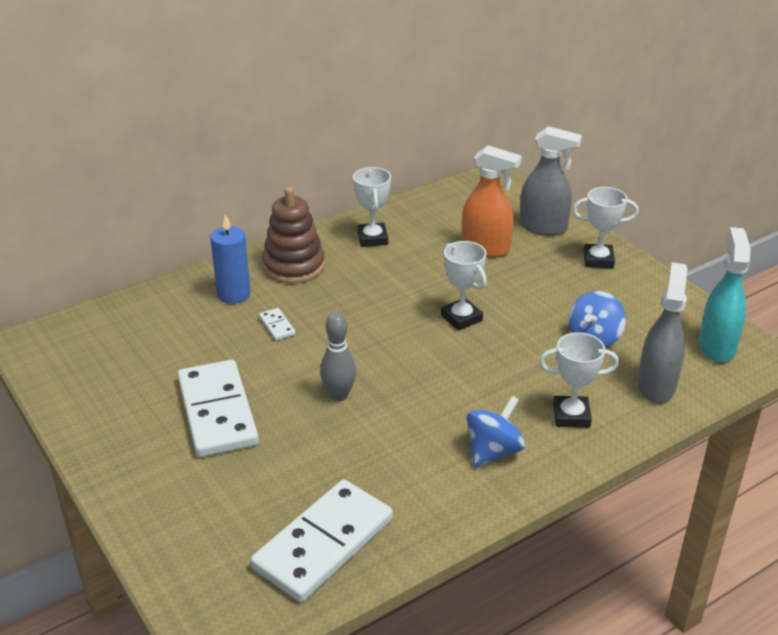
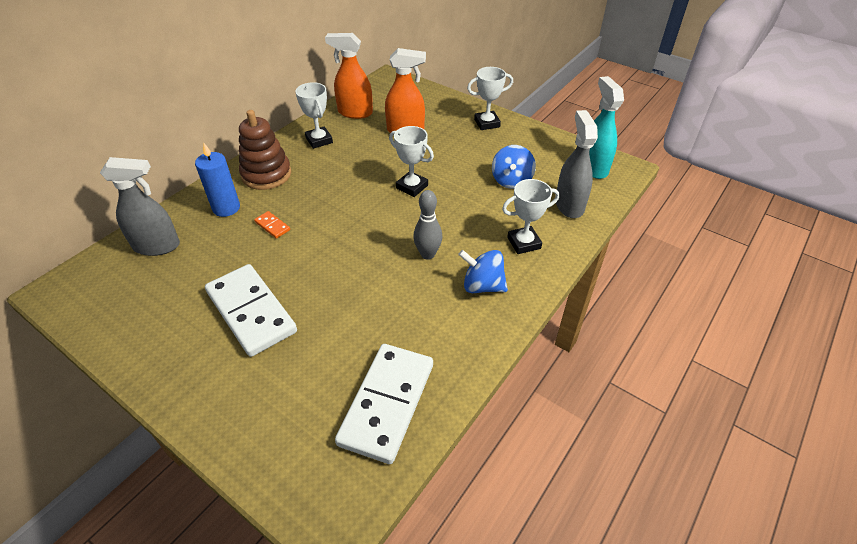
camera: 20 degrees left, 10 degrees up
white domino [259,308,296,341] -> orange domino [254,211,290,239]
grey bowling pin [320,313,356,401] -> grey bowling pin moved to [413,190,442,260]
blue spinning top [467,396,525,467] -> blue spinning top turned 90 degrees counterclockwise [458,250,508,293]
grey spray bottle [520,126,582,235] -> grey spray bottle moved to [100,157,180,256]
none -> orange spray bottle [325,33,373,119]

